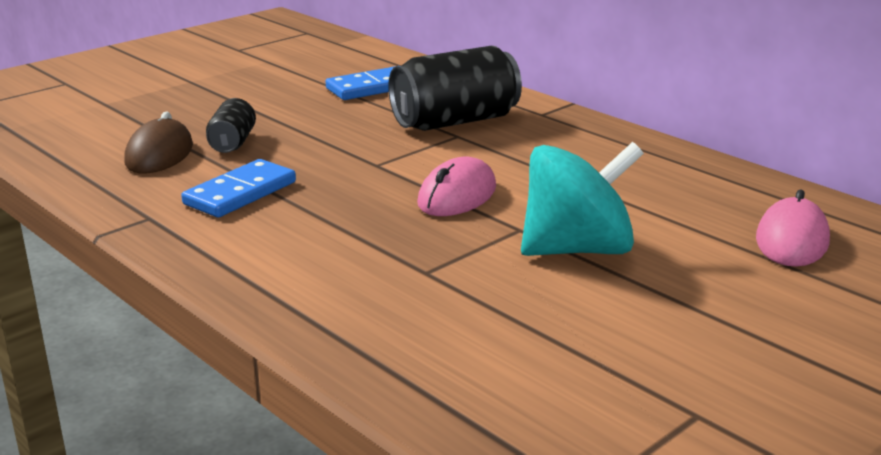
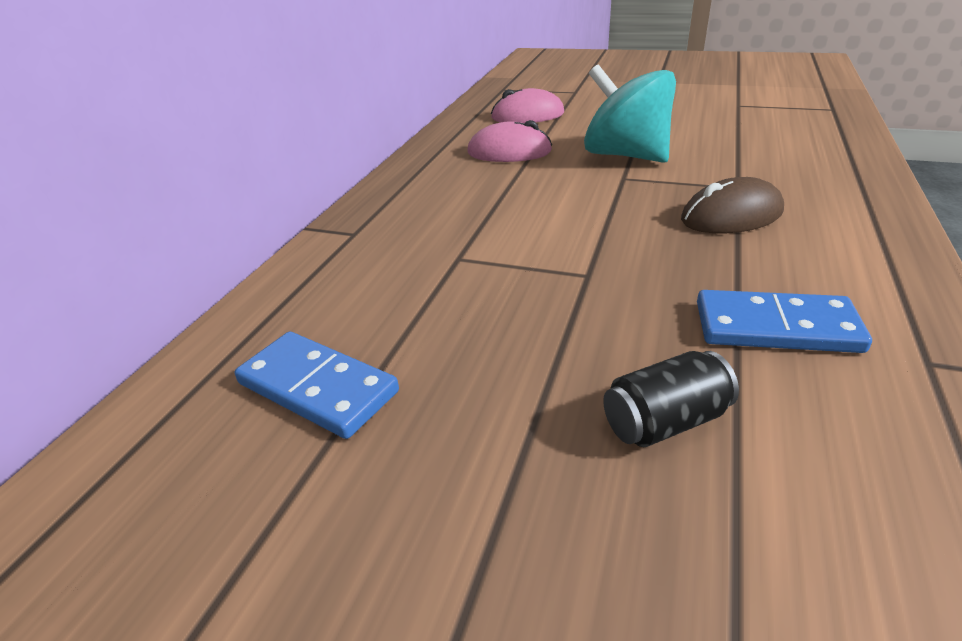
camera: 115 degrees left, 10 degrees up
brown mouse [125,111,193,174] -> brown mouse moved to [681,177,784,233]
black can [388,46,522,131] -> none
pink mouse [417,157,496,216] -> pink mouse moved to [467,120,552,162]

